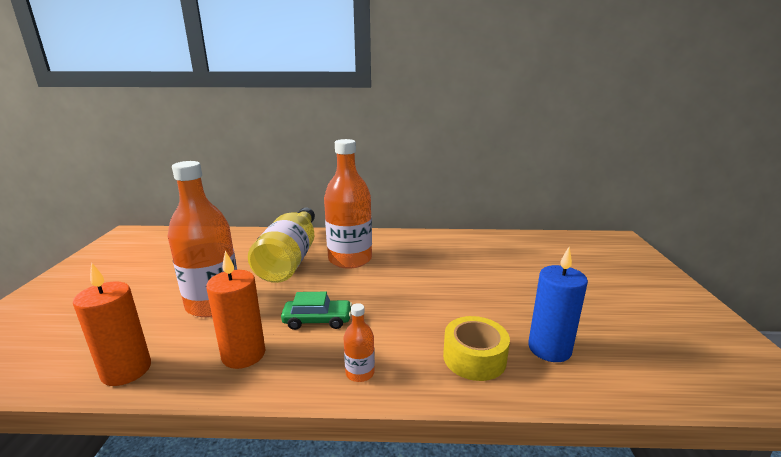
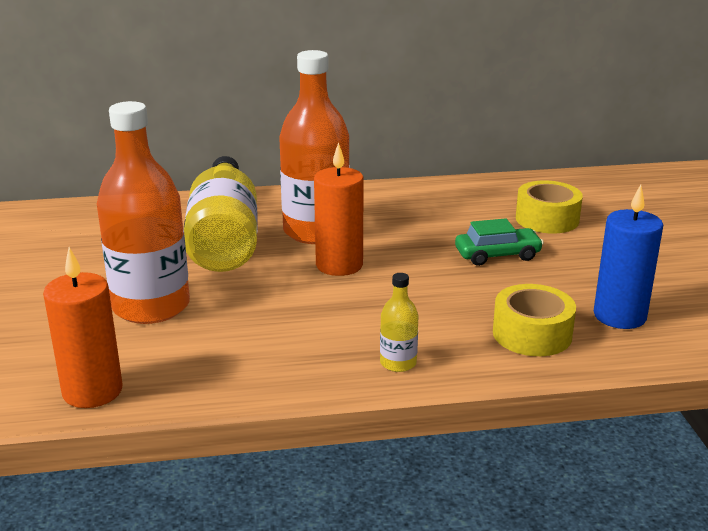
camera: 10 degrees left, 5 degrees up
orange candle [206,251,265,369] -> orange candle moved to [314,142,364,276]
green car [281,292,352,330] -> green car moved to [455,218,544,266]
orange bottle [344,303,375,382] -> yellow bottle [380,273,418,372]
none -> yellow tape [516,180,583,233]

